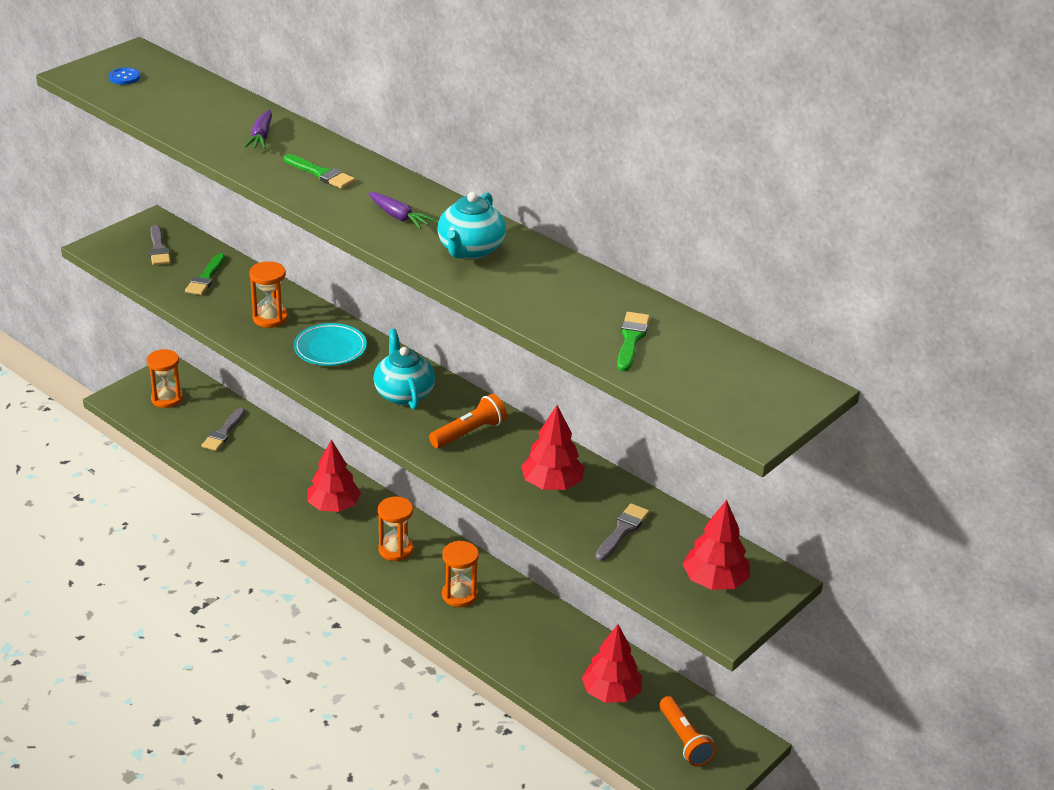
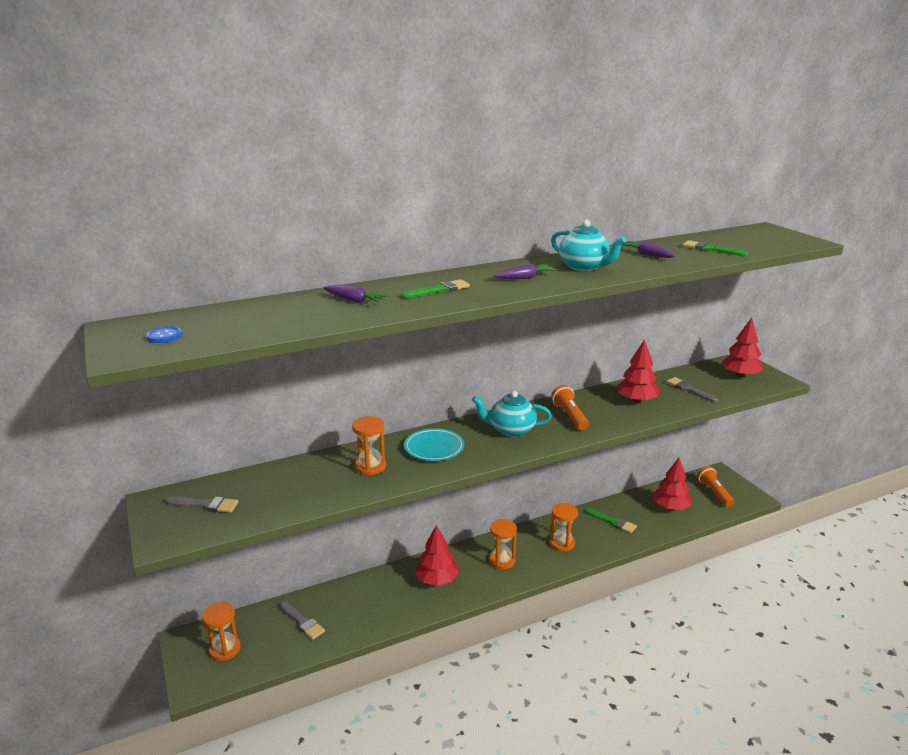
camera: 65 degrees left, 10 degrees down
green brush [185,253,225,295] -> green brush moved to [585,508,637,533]
orange flashlight [659,696,716,766] -> orange flashlight turned 105 degrees counterclockwise [697,466,735,507]
none -> purple carrot [622,241,675,258]

